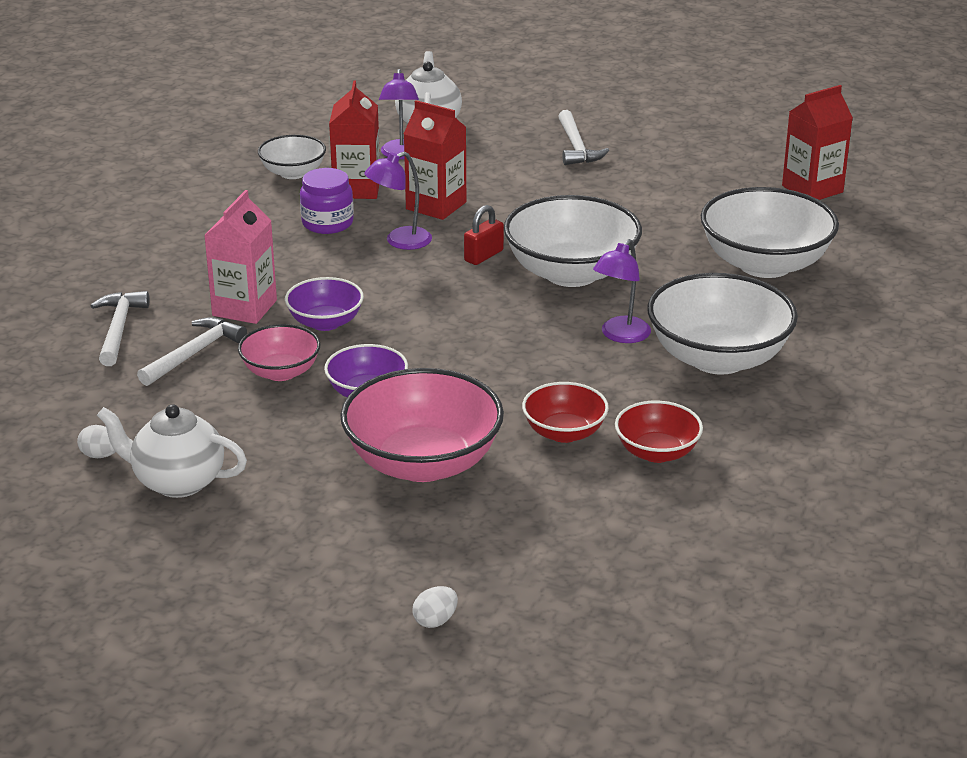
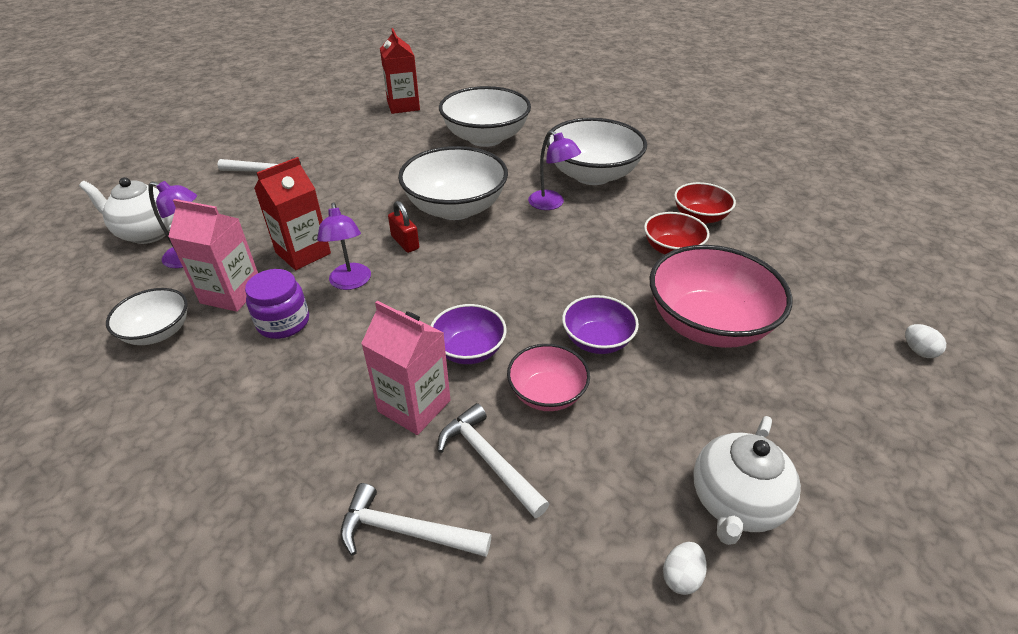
camera: 75 degrees left, 10 degrees up
red carton [329,80,380,199] -> pink carton [168,199,258,312]

